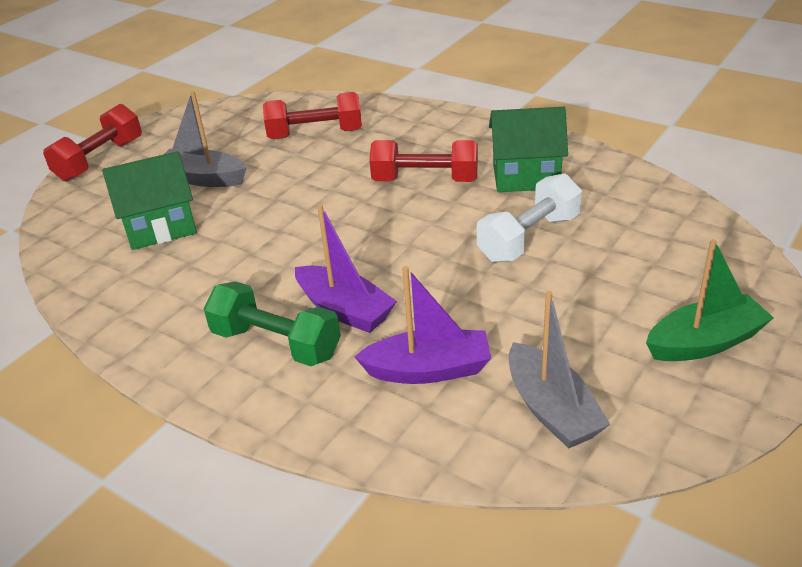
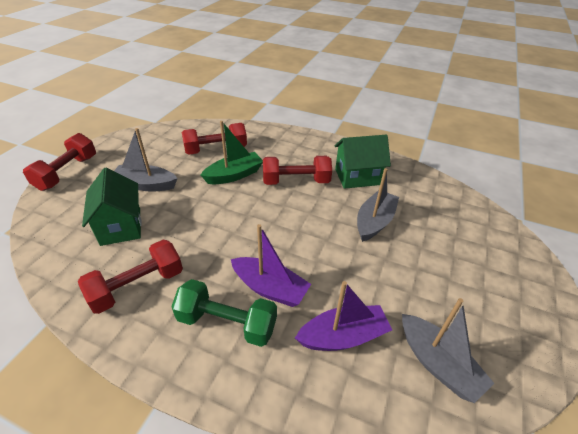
camera: 15 degrees left, 5 degrees up
green house [102,151,197,250] -> green house turned 75 degrees counterclockwise [82,168,142,246]
white dumbbell [477,173,582,262] -> grey boat [357,168,399,242]
green boat [646,239,774,361] -> green boat moved to [201,121,263,184]
none -> red dumbbell [78,240,183,314]

